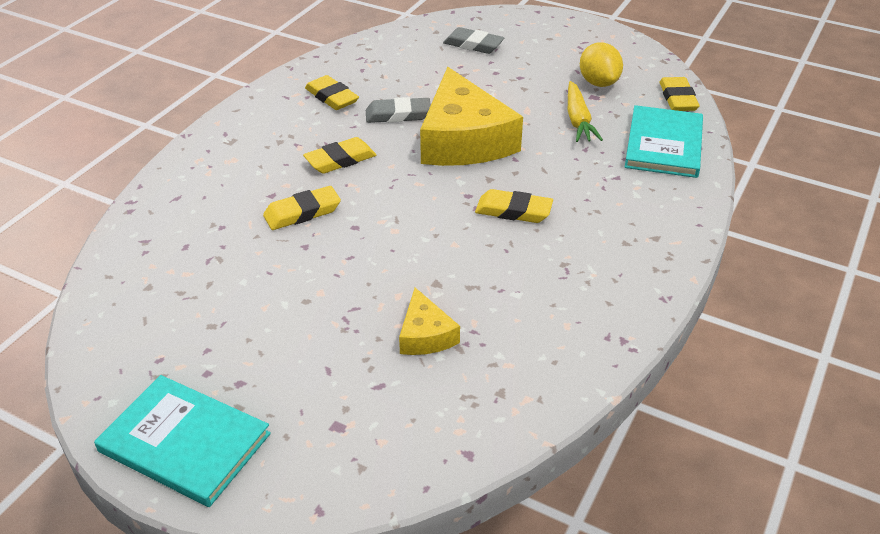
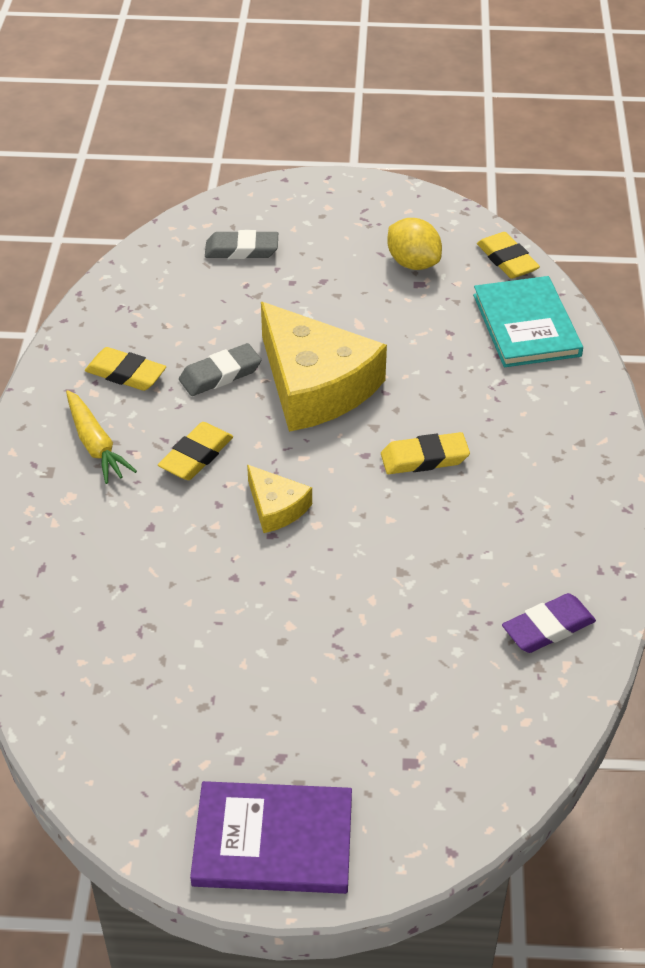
camera: 25 degrees left, 5 degrees up
turquoise book [94,375,271,507] -> purple book [190,781,352,894]
yellow eraser [263,186,341,230] -> none
yellow cheese [399,288,460,355] -> yellow cheese moved to [247,465,312,533]
yellow carrot [568,81,603,142] -> yellow carrot moved to [66,390,137,484]
none -> purple eraser [502,593,596,653]

